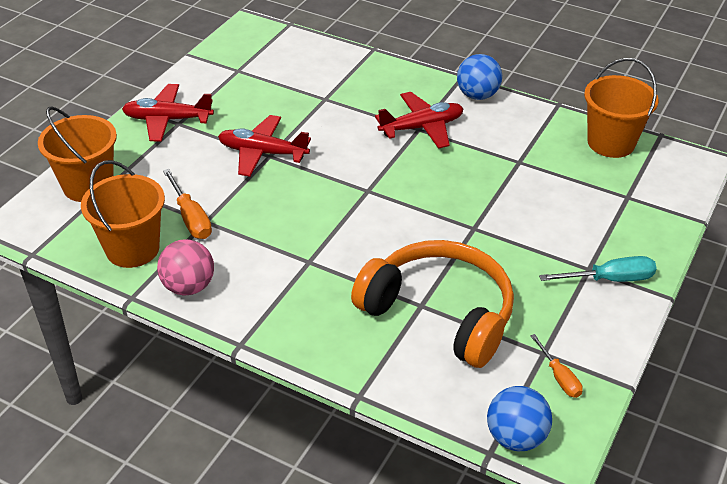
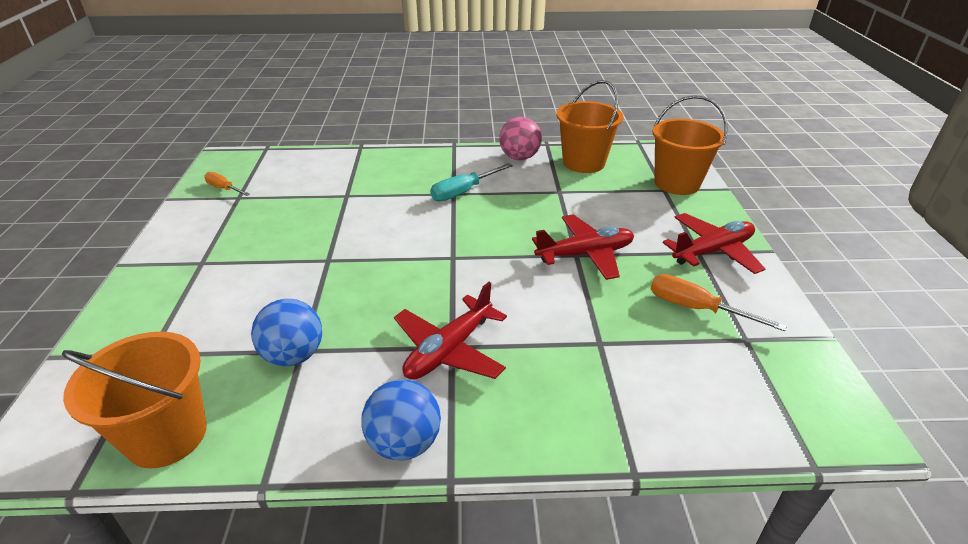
camera: 150 degrees right, 5 degrees down
orange screwdriver [163,169,212,239] -> orange screwdriver moved to [651,274,787,331]
orange headphones [351,240,514,368] -> none
blue ball [487,386,552,451] -> blue ball moved to [251,299,322,366]
turquoise screwdriver [539,256,657,282] -> turquoise screwdriver moved to [430,163,513,202]

